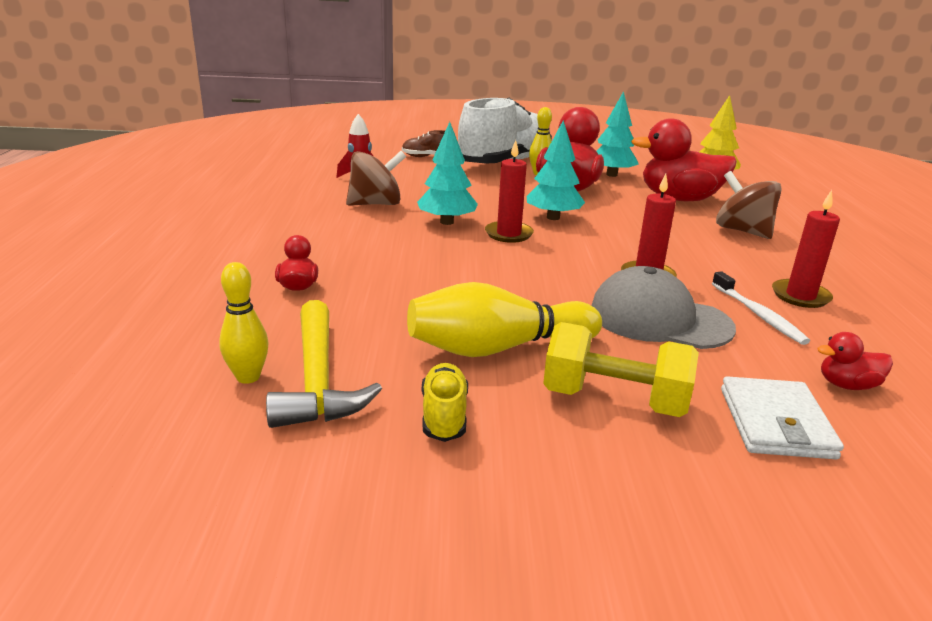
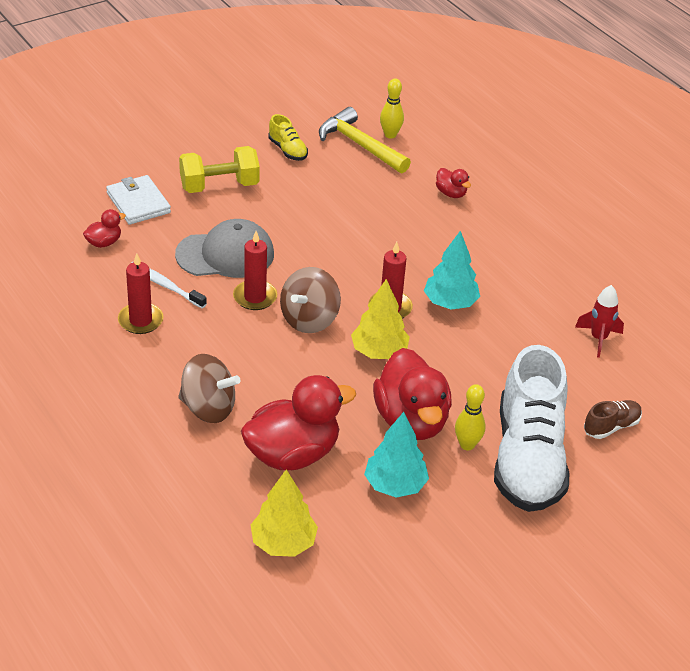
camera: 145 degrees right, 15 degrees up
brown spinning top [346,151,406,206] -> brown spinning top moved to [280,267,341,333]
yellow bowling pin [407,282,602,357] -> none
turquoise tree [527,120,585,220] -> yellow tree [351,279,410,359]

